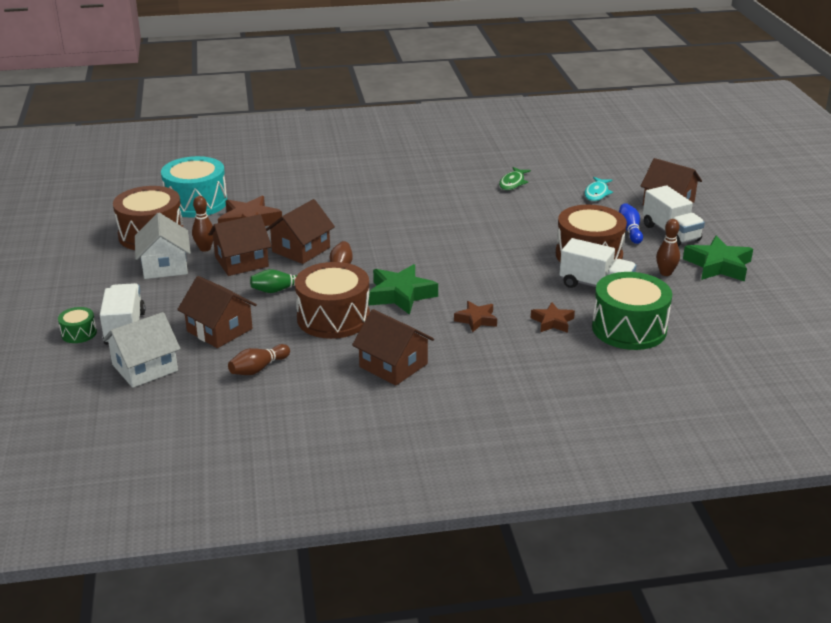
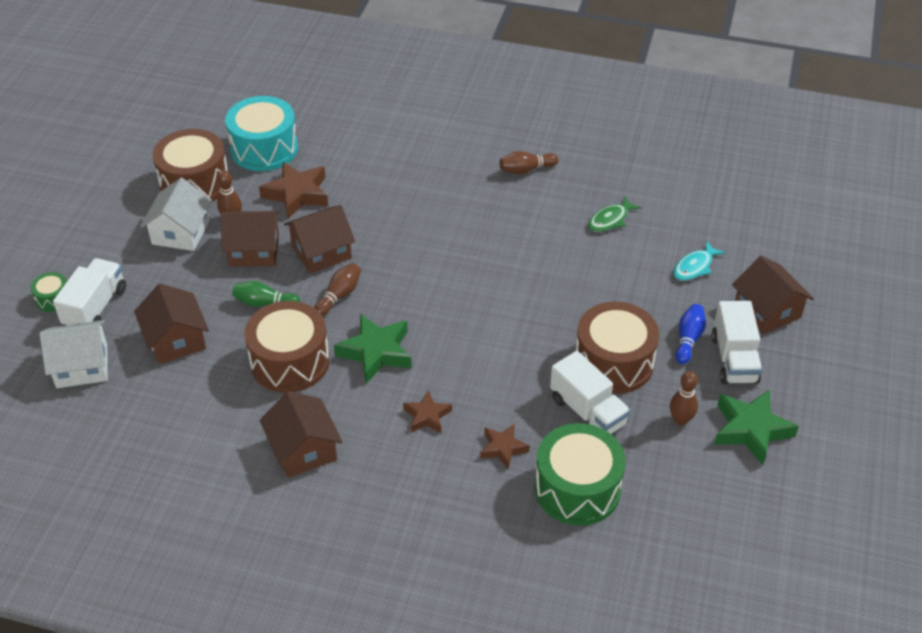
camera: 25 degrees right, 15 degrees up
brown bowling pin [228,344,290,375] -> brown bowling pin moved to [499,151,558,174]

